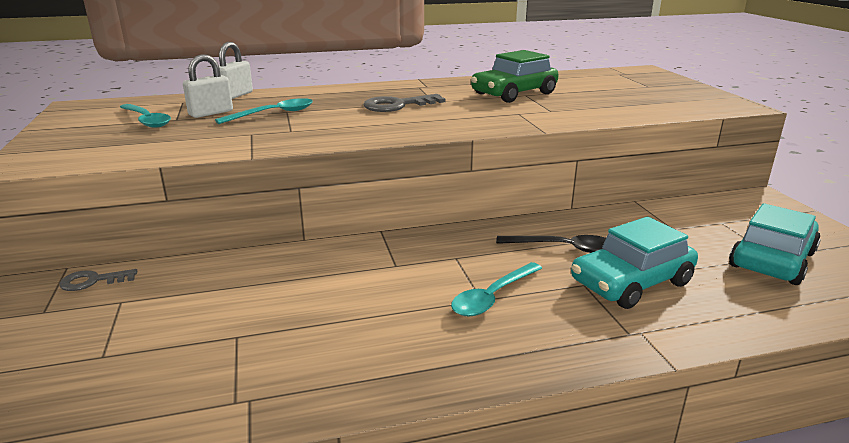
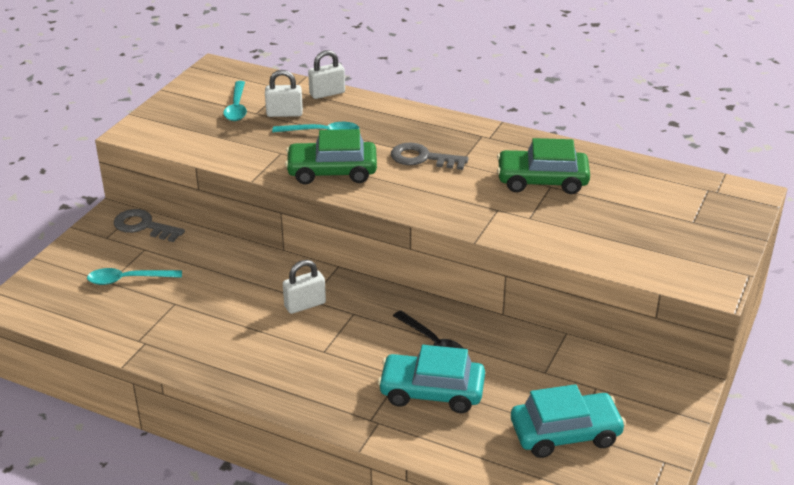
camera: 40 degrees right, 10 degrees up
grey key [59,269,137,291] -> grey key [114,209,185,242], size x1.57
turquoise spoon [451,262,542,316] -> turquoise spoon moved to [87,268,182,285]
none -> white padlock [283,260,326,314]
none -> green car [285,129,377,184]

